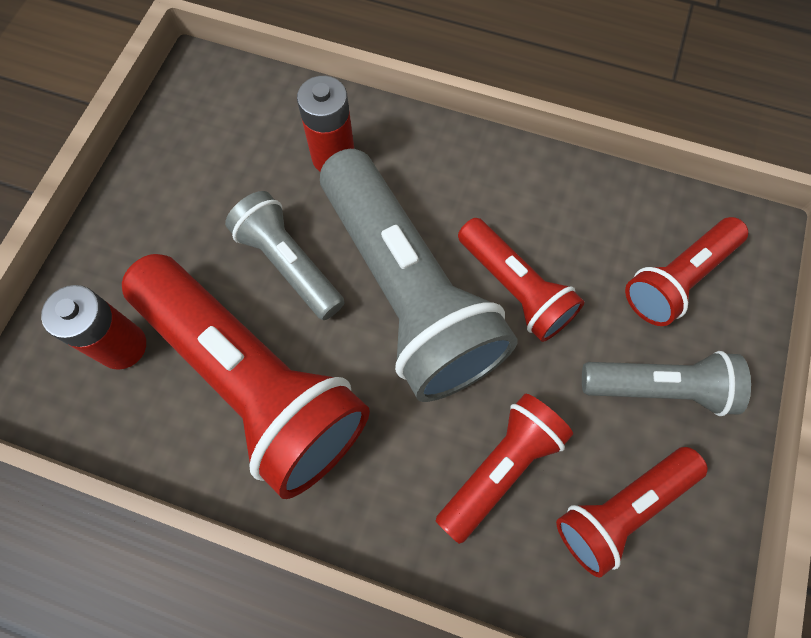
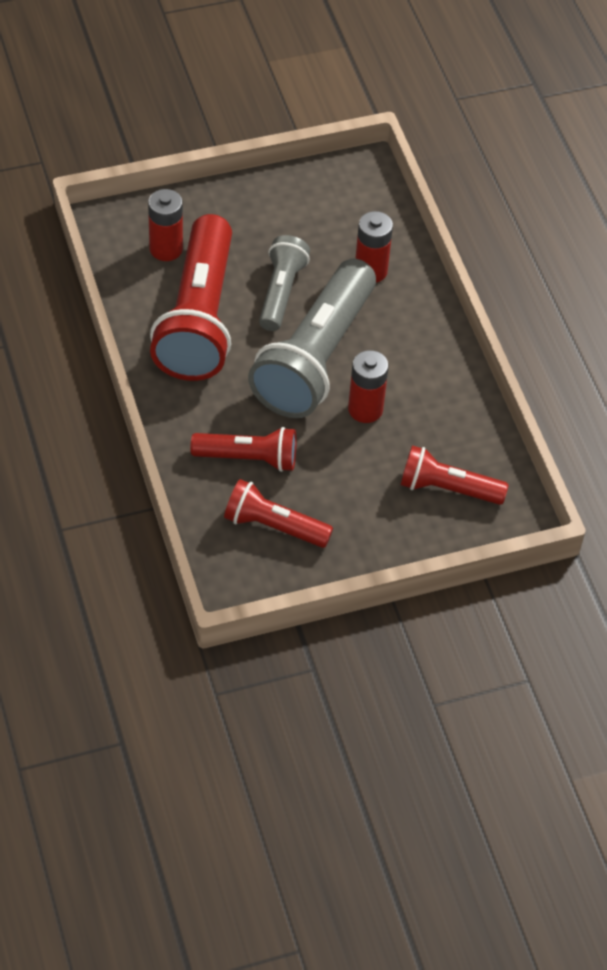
camera: 50 degrees right, 15 degrees down
red flashlight [458,218,585,342] -> red battery [348,350,388,423]
grey flashlight [582,351,751,416] -> none

